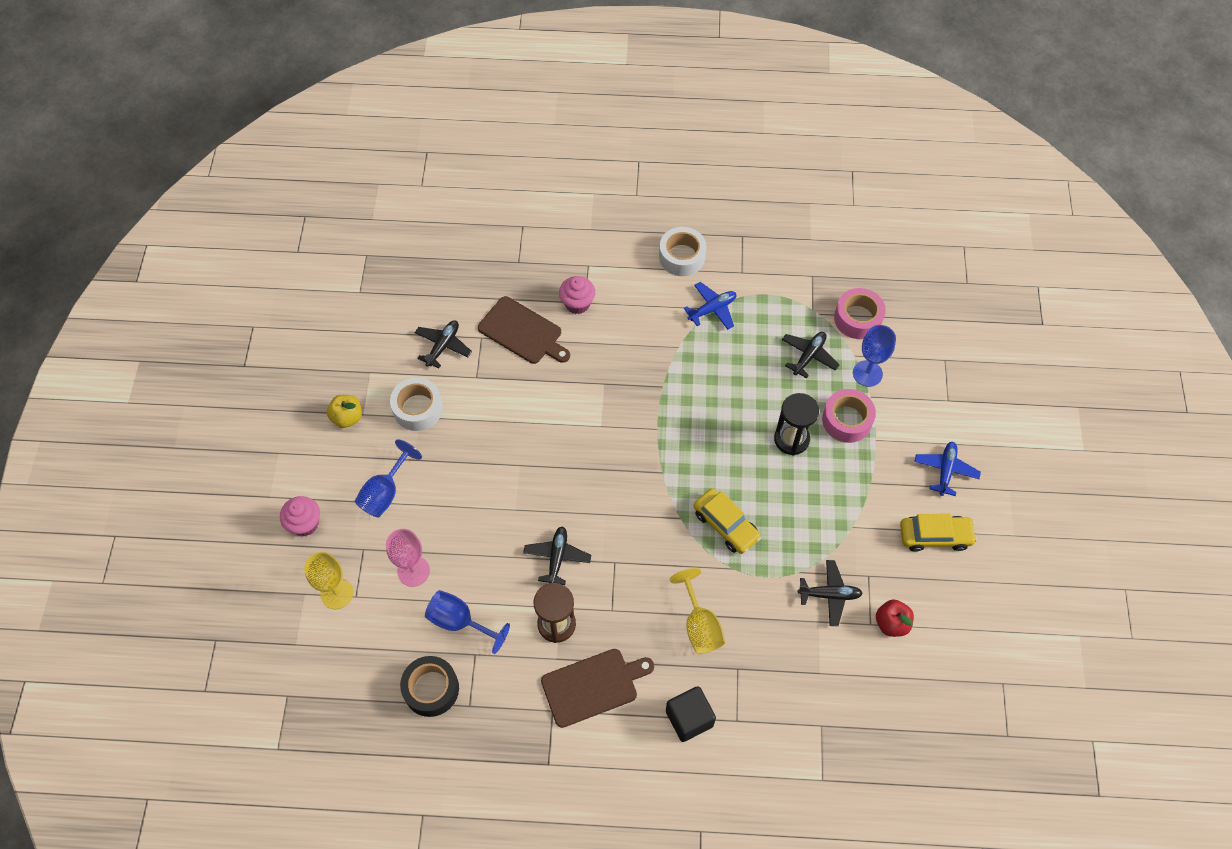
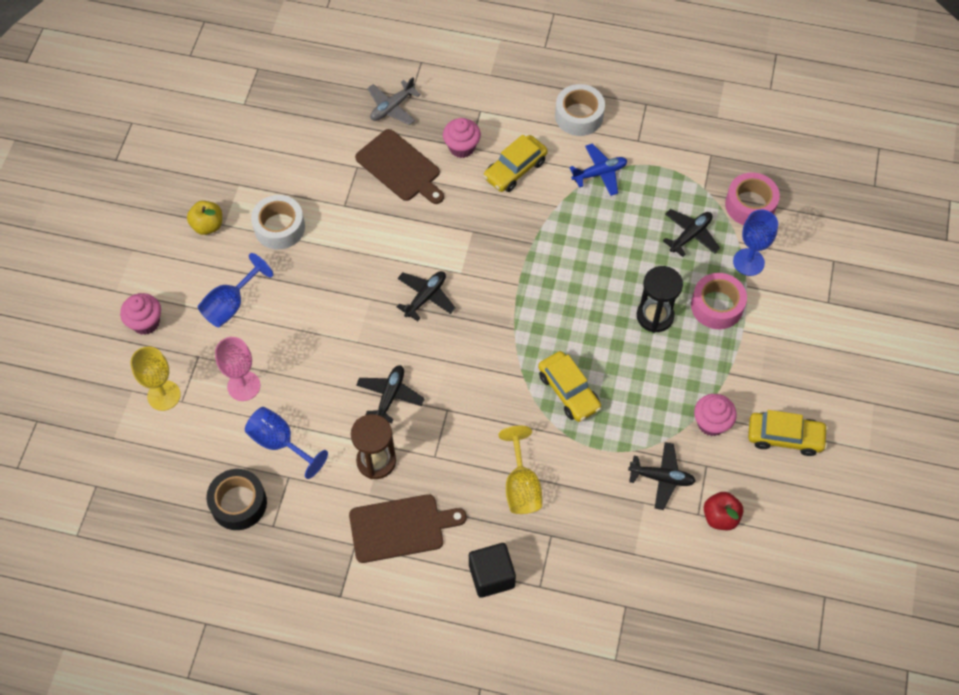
camera: 10 degrees right, 0 degrees up
black plane [415,320,472,369] -> black plane moved to [397,271,456,321]
blue plane [914,442,981,496] -> none
none -> grey plane [367,77,421,125]
none -> yellow car [483,135,548,192]
none -> pink cupcake [694,394,737,436]

